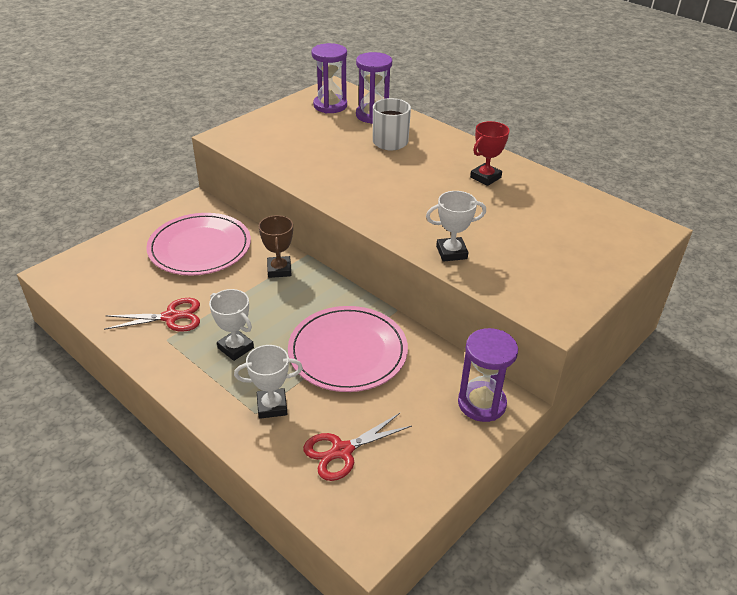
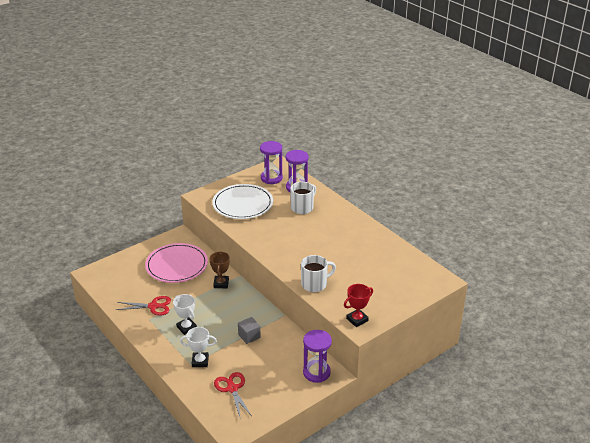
camera: 10 degrees right, 5 degrees down
pink plate [288,306,408,392] -> grey cube [238,317,261,344]
red scissors [303,413,412,481] -> red scissors turned 90 degrees clockwise [214,372,252,417]
white trophy [426,191,486,262] -> white mug [301,255,336,292]
red trophy [470,121,510,186] -> red trophy moved to [344,284,373,327]
none -> white plate [212,184,273,219]

